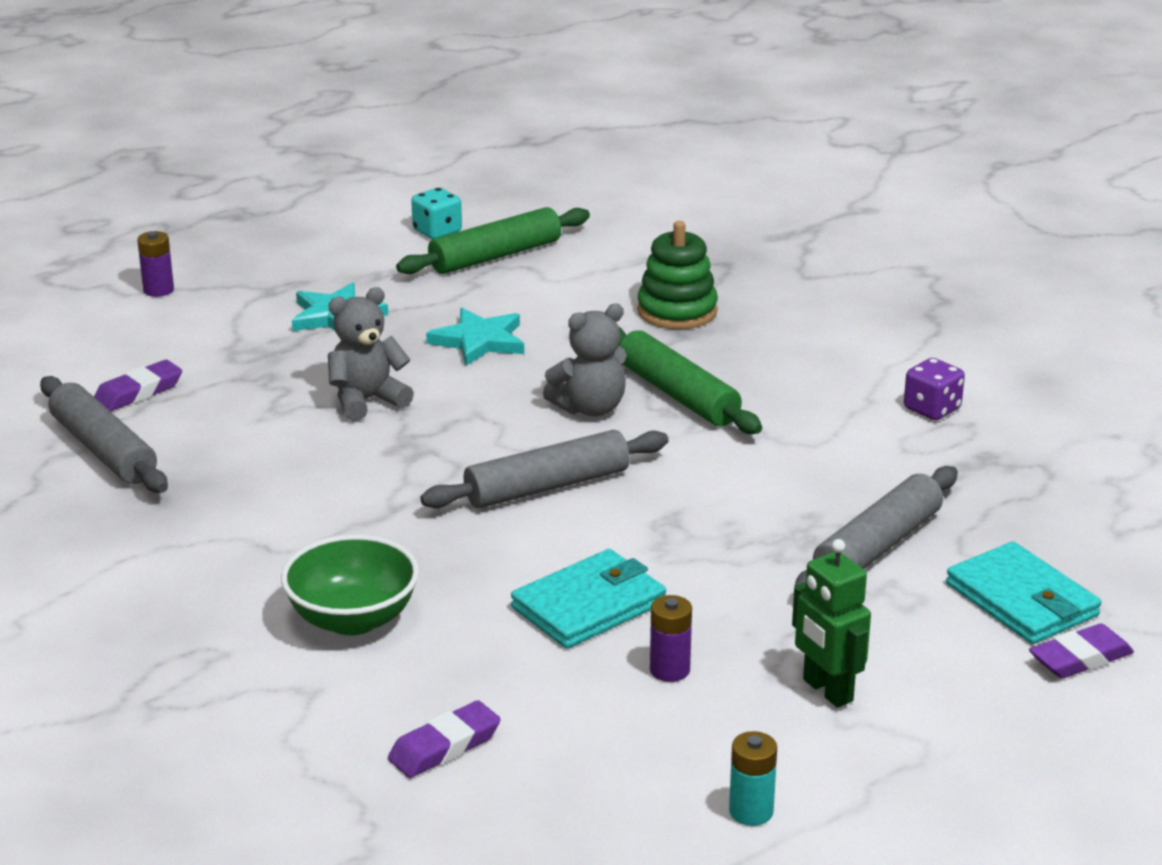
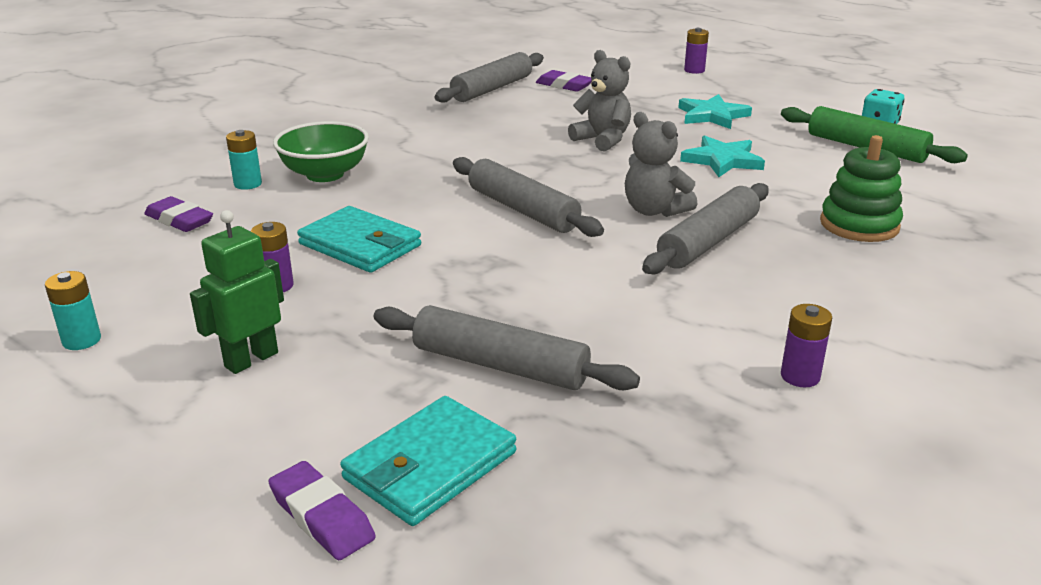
camera: 75 degrees right, 0 degrees up
green rolling pin [619,327,762,434] -> grey rolling pin [642,183,769,274]
purple dice [904,358,965,420] -> purple battery [781,304,832,387]
none -> turquoise battery [226,130,262,190]

